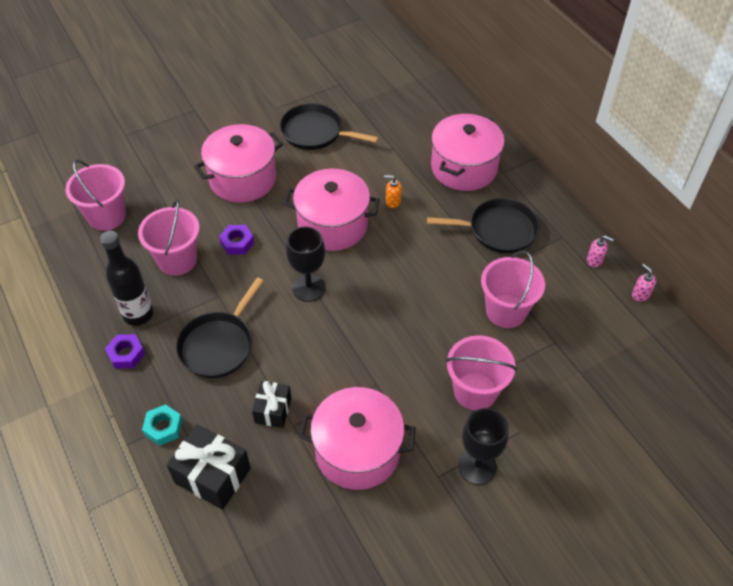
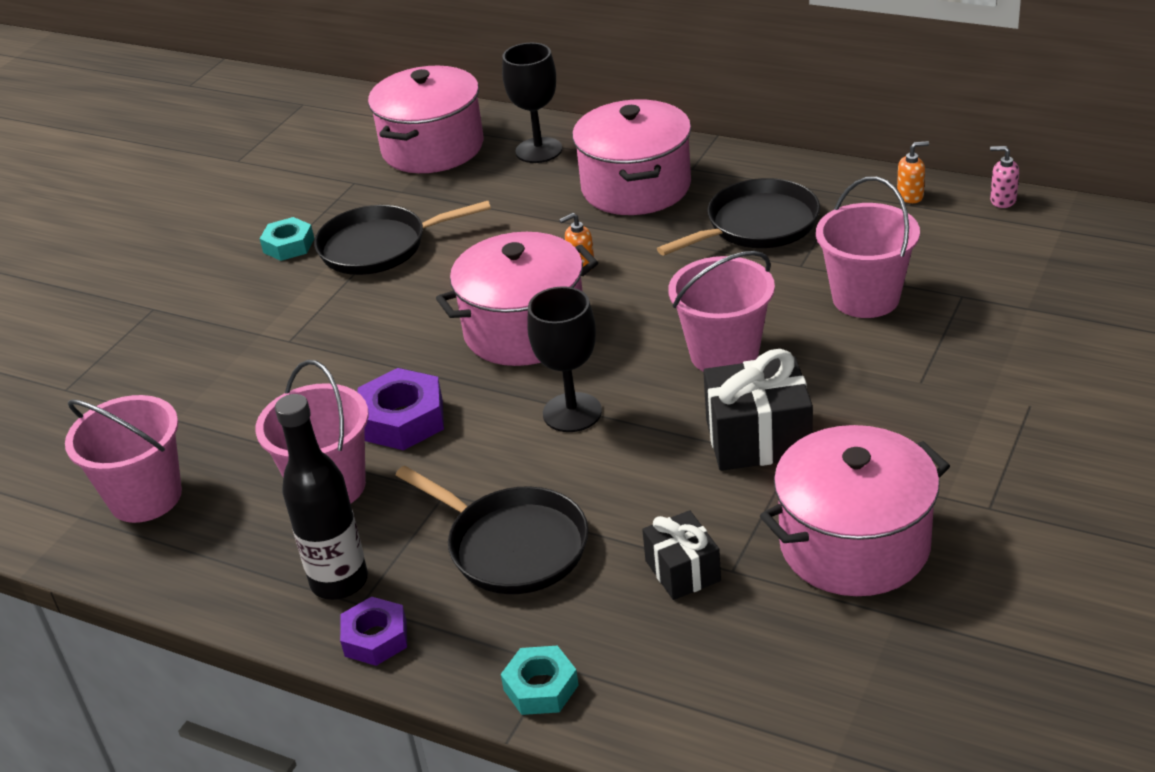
camera: 30 degrees left, 15 degrees down
black gift [167,424,251,510] -> black gift moved to [703,349,813,471]
black pan [176,277,263,378] -> black pan turned 45 degrees counterclockwise [396,466,588,594]
pink pot [194,124,283,203] -> pink pot moved to [368,66,484,173]
purple nut [219,225,254,255] -> purple nut [358,368,444,450], size x1.52
pink bucket [446,335,517,411] -> pink bucket moved to [668,251,775,371]
black goblet [458,408,509,485] -> black goblet moved to [502,43,562,163]
pink soap dispenser [587,235,614,267] -> orange soap dispenser [897,141,929,203]
none -> turquoise nut [260,217,314,261]

